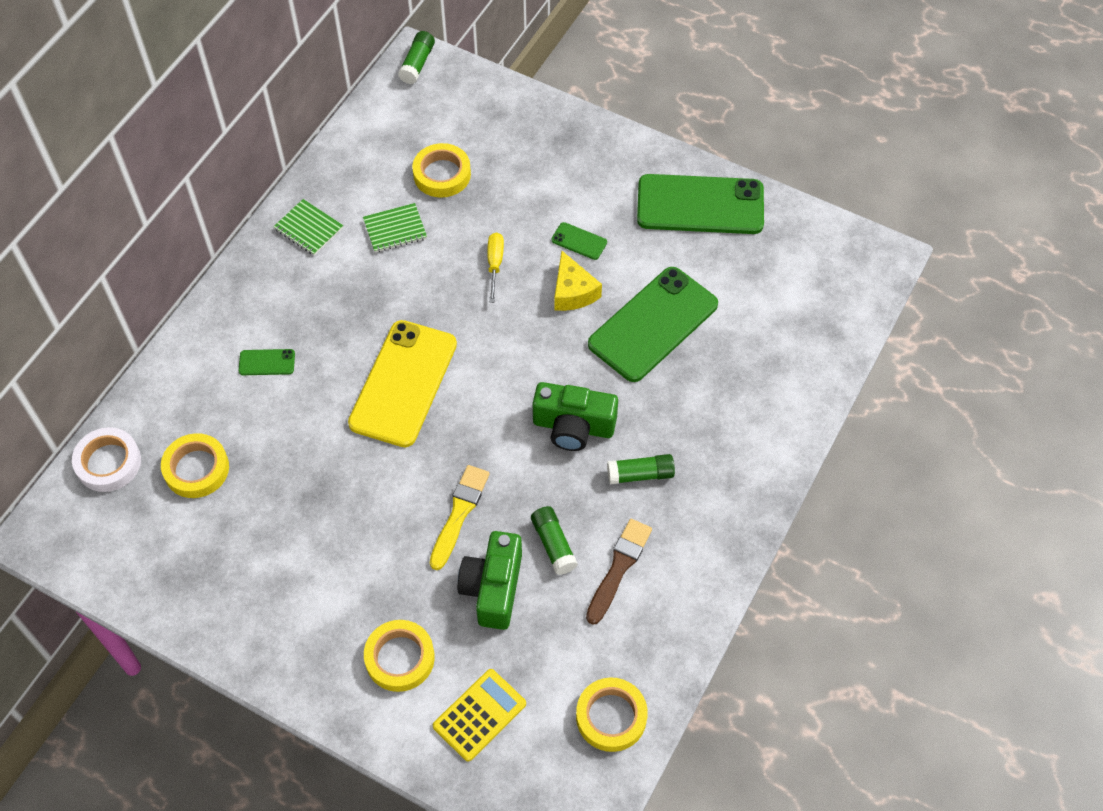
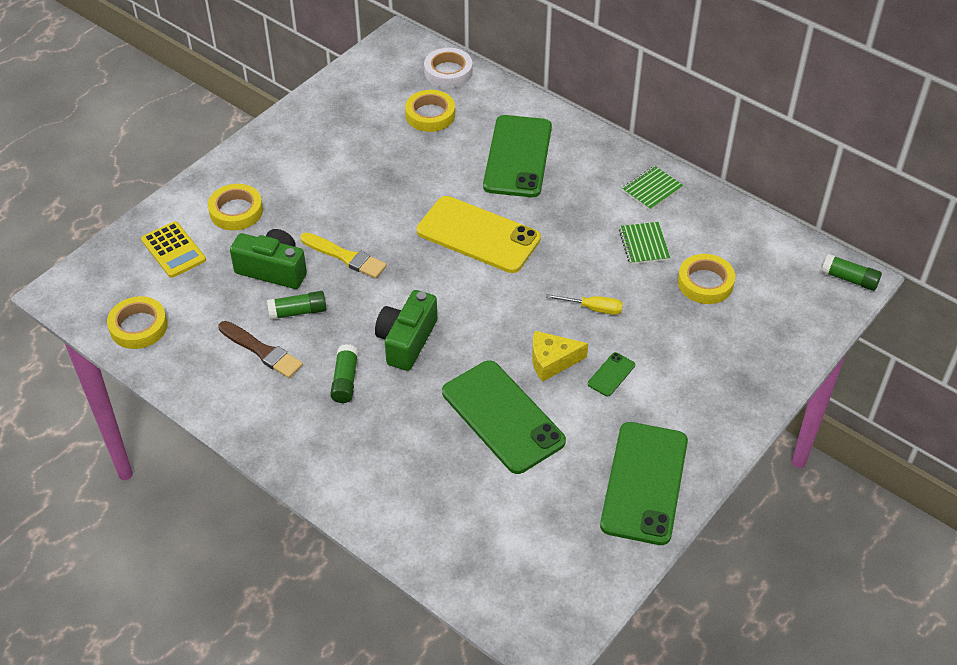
camera: 100 degrees right, 10 degrees down
green phone [238,349,295,375] -> green phone [483,115,552,197], size x2.44

